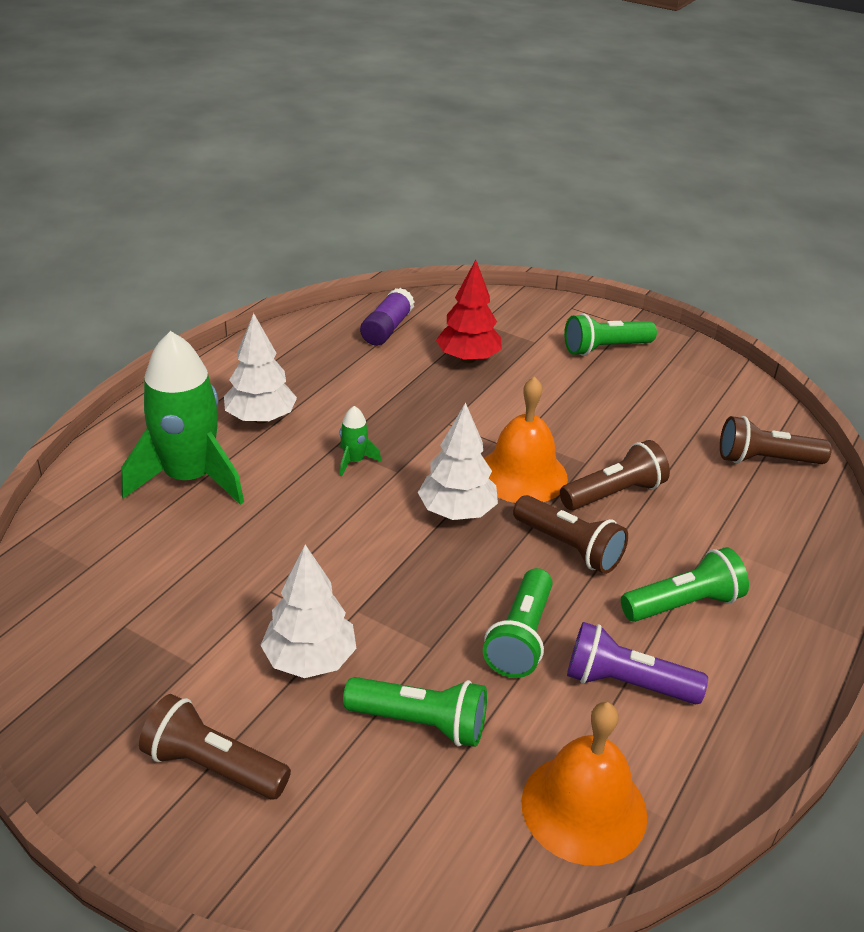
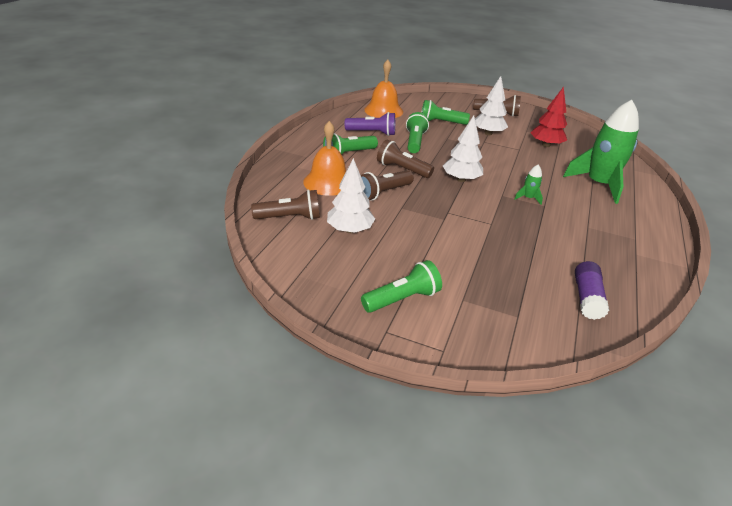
camera: 170 degrees right, 0 degrees up
white tree [224,313,297,424] -> white tree moved to [327,158,375,233]
red tree [436,260,502,363] -> red tree moved to [531,87,567,147]
orange bell [484,376,568,503] -> orange bell moved to [304,121,346,196]

